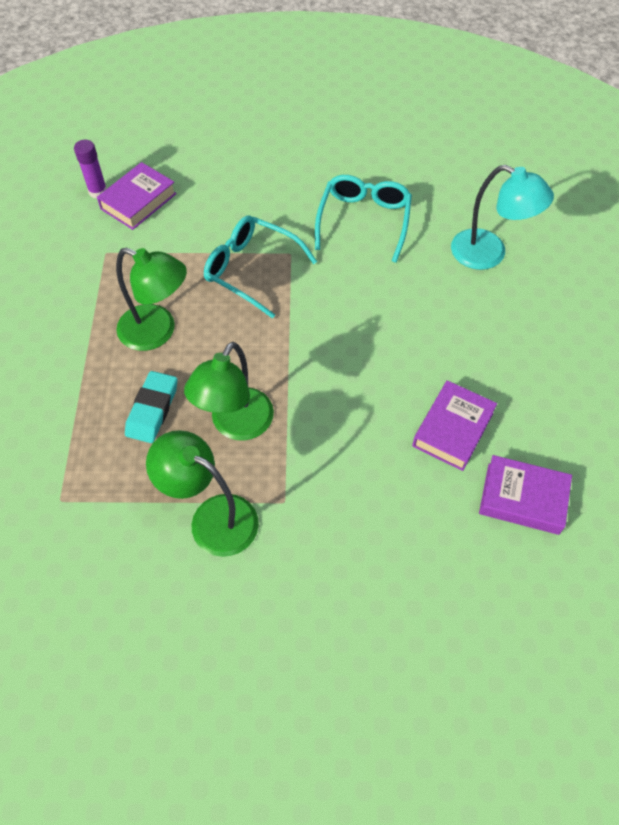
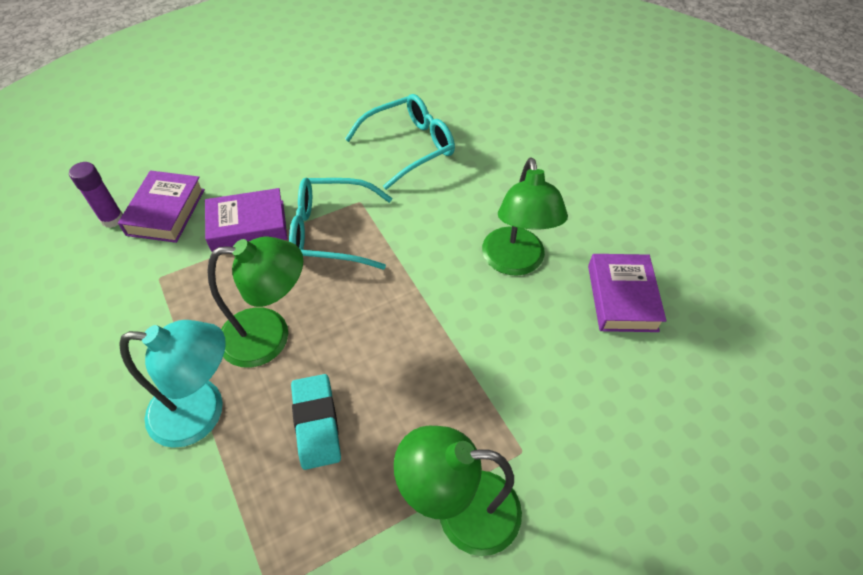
camera: 30 degrees left, 5 degrees down
green lamp [184,342,274,441] -> green lamp moved to [482,157,568,276]
turquoise glasses [315,175,412,263] -> turquoise glasses turned 75 degrees clockwise [345,94,455,190]
turquoise lamp [451,165,554,270] -> turquoise lamp moved to [119,320,226,448]
purple book [479,455,572,535] -> purple book moved to [205,188,287,252]

